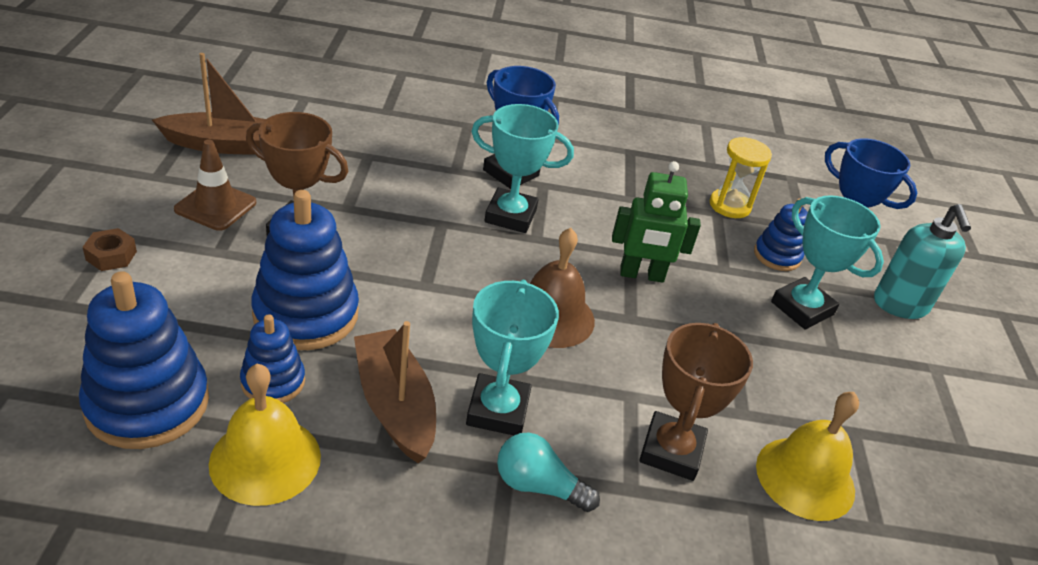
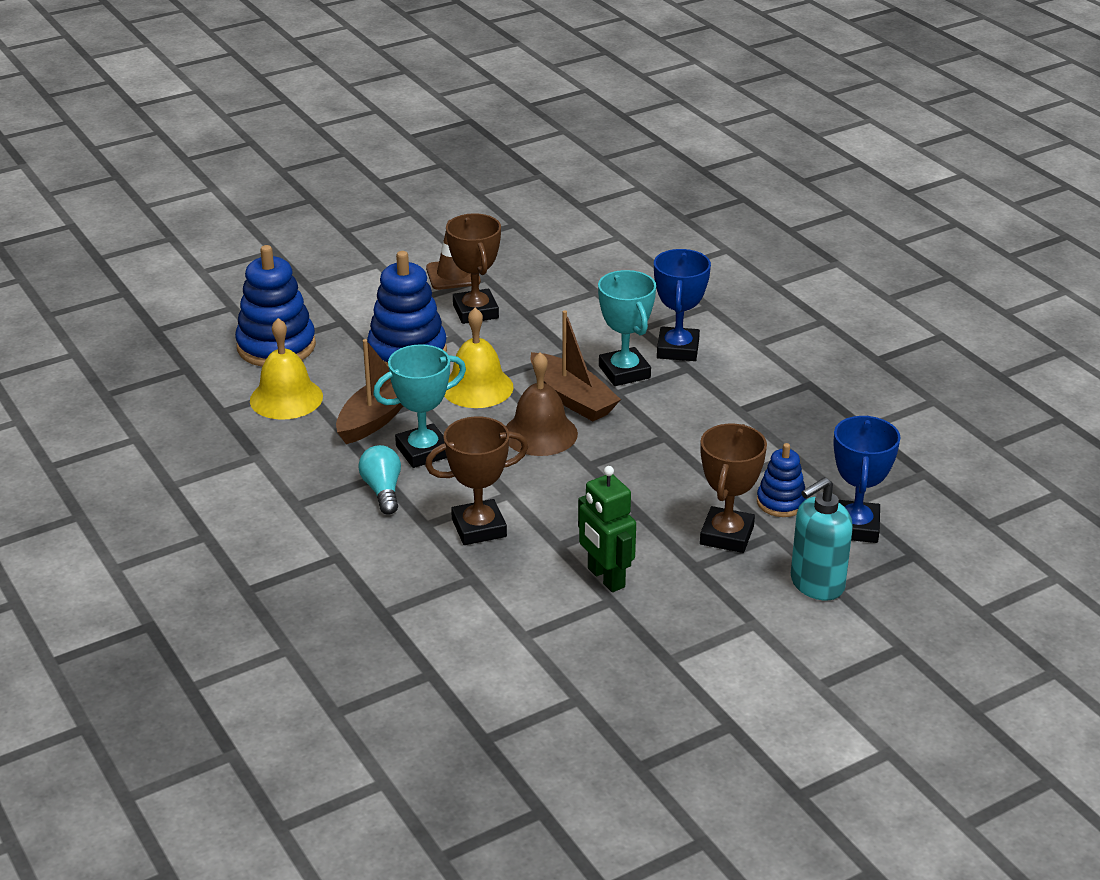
camera: 60 degrees right, 5 degrees down
brown nut [83,228,137,271] -> none
brown boat [152,53,266,155] -> brown boat moved to [531,310,621,421]
blue stacking toy [240,314,305,403] -> none
green robot [612,161,701,283] -> green robot moved to [578,466,636,592]
yellow hourglass [710,137,772,218] -> none
yellow bell [756,392,859,521] -> yellow bell moved to [444,308,514,408]
turquoise trophy [771,195,884,329] -> brown trophy [700,424,767,553]

